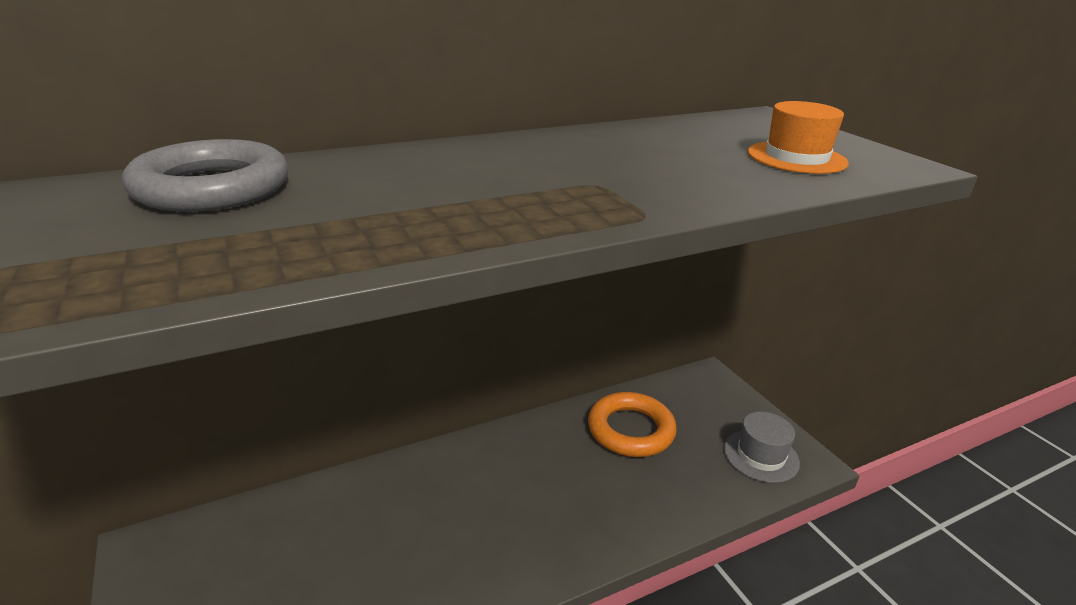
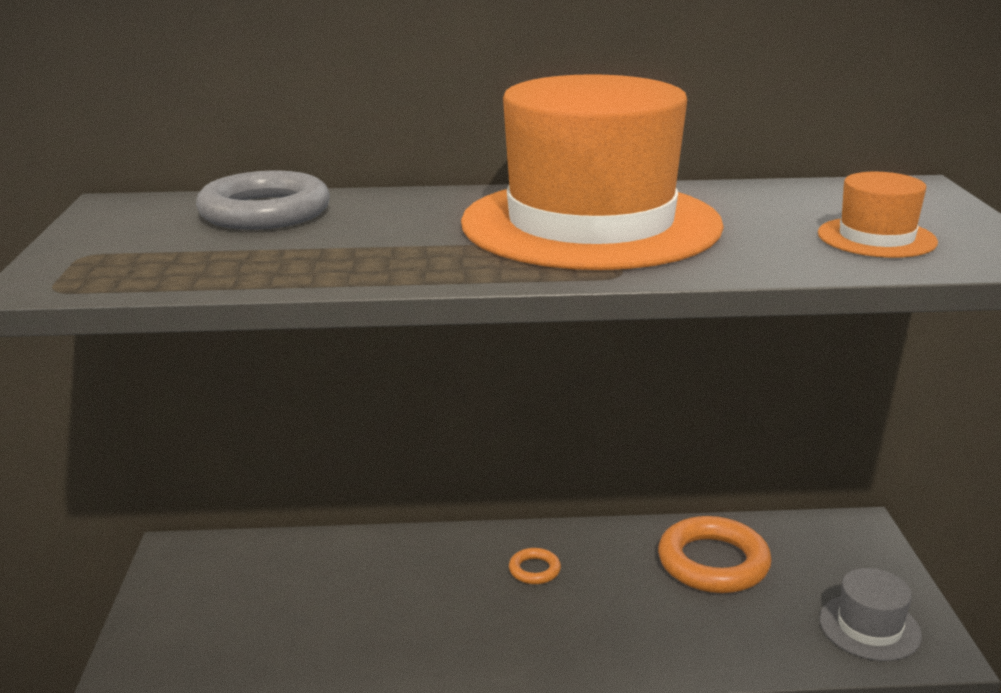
camera: 25 degrees right, 5 degrees down
none -> orange hat [461,74,724,270]
none -> orange ring [509,548,561,584]

